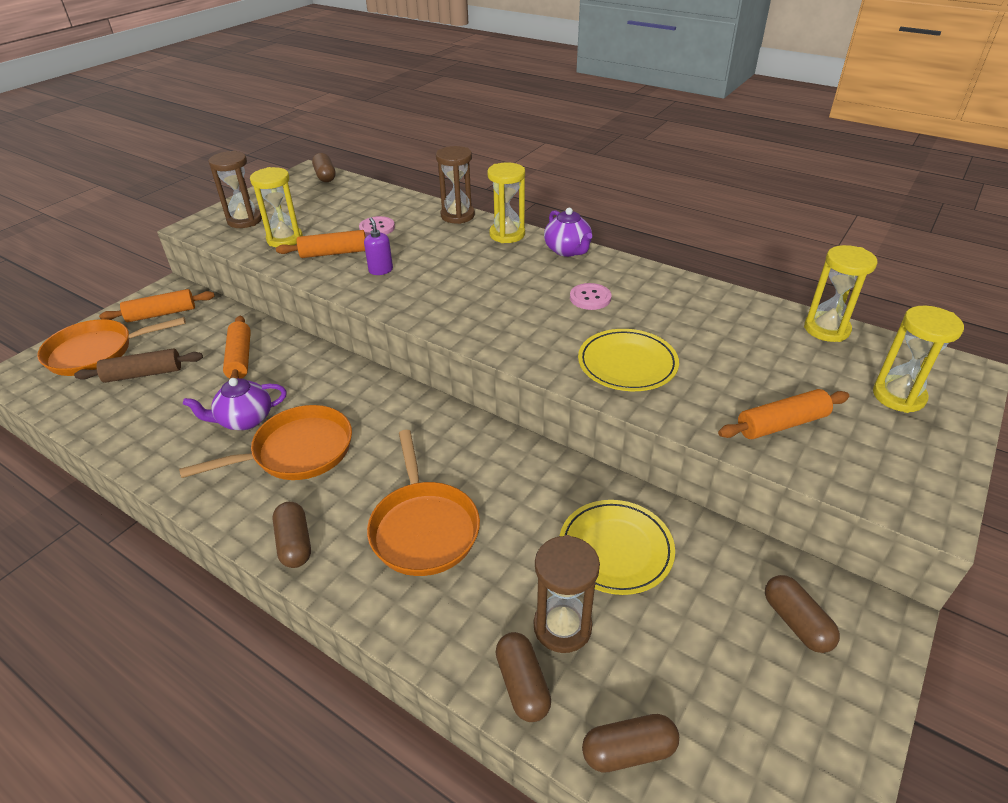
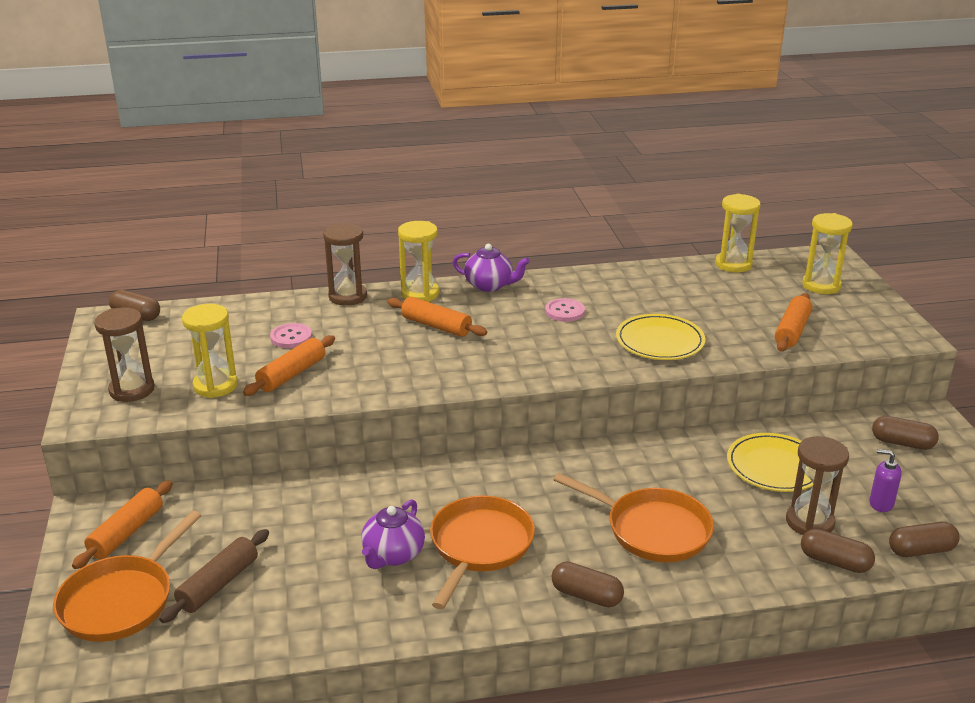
camera: 45 degrees left, 10 degrees down
orange rolling pin [223,316,251,380] -> orange rolling pin moved to [387,297,487,337]
purple soap dispenser [364,217,393,275] -> purple soap dispenser moved to [869,449,902,512]
brown capsule [582,714,679,773] -> brown capsule turned 45 degrees clockwise [889,522,960,557]

